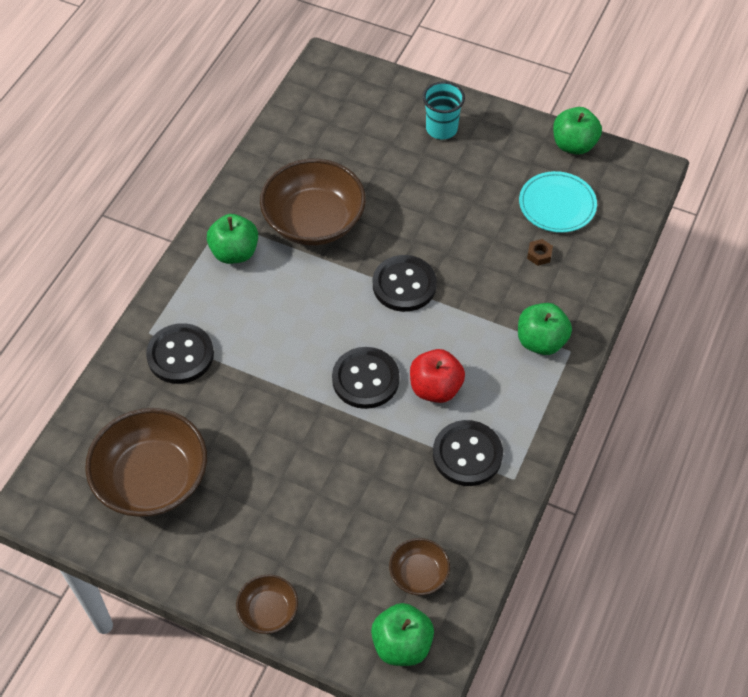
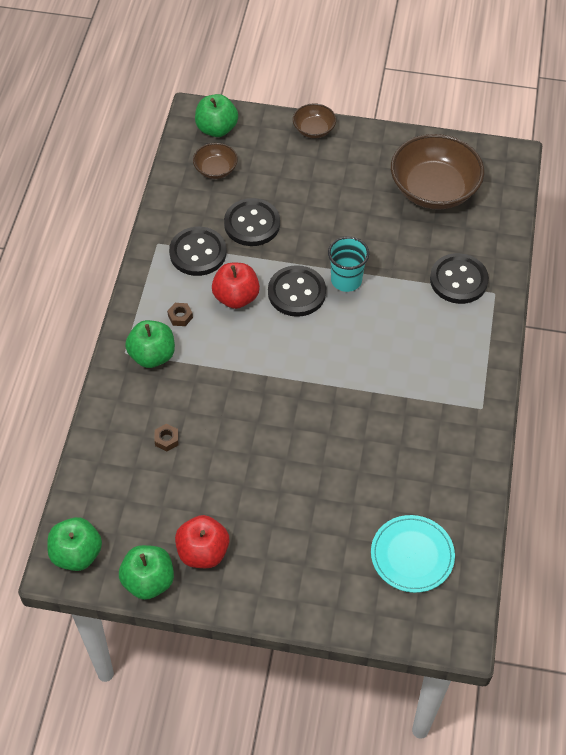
camera: 165 degrees right, 0 degrees up
green apple [207,214,258,264] -> green apple moved to [47,517,102,571]
brown bowl [260,159,366,245] -> none
black button [373,255,437,312] -> black button moved to [224,198,280,246]
turquoise cup [423,82,465,139] -> turquoise cup moved to [328,236,369,292]
turquoise plate [519,171,597,233] -> turquoise plate moved to [371,515,455,593]
none -> brown nut [167,303,193,326]
none -> red apple [175,515,229,568]

